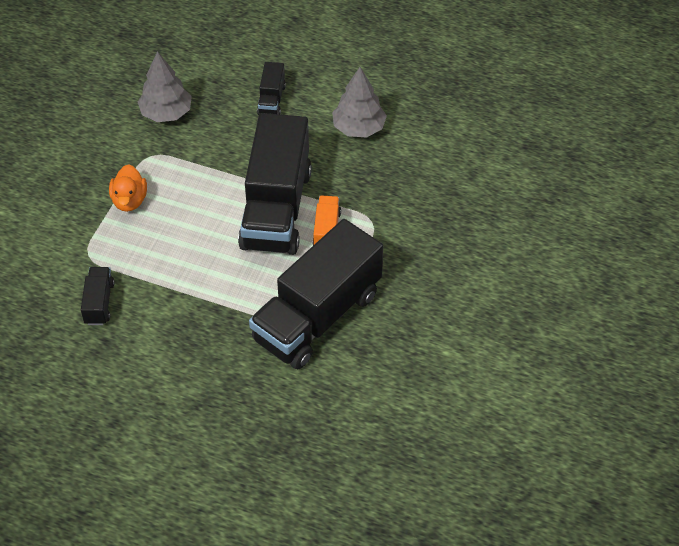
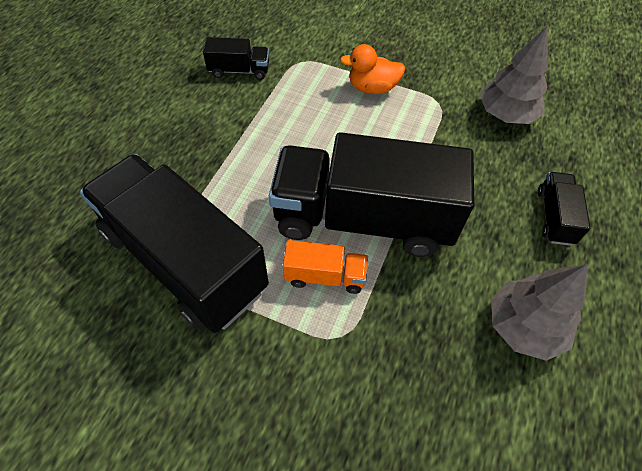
camera: 90 degrees right, 5 degrees up
black truck [257,62,286,115] -> black truck turned 90 degrees clockwise [538,172,590,246]

